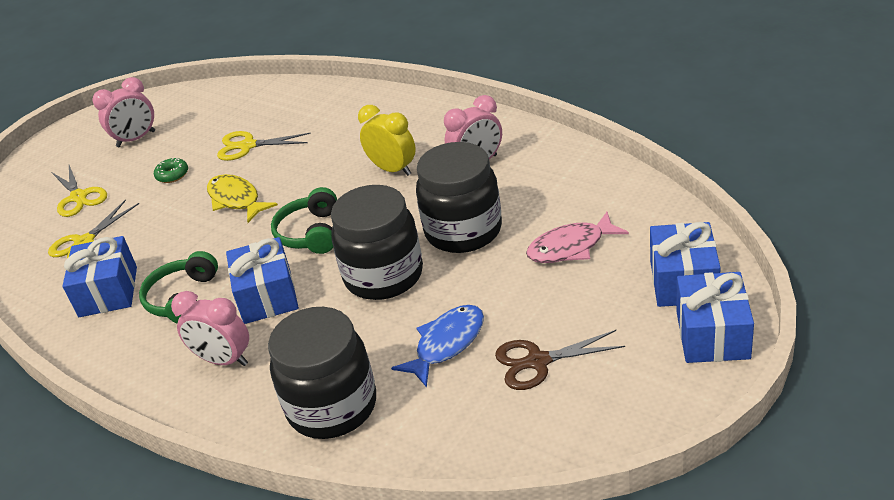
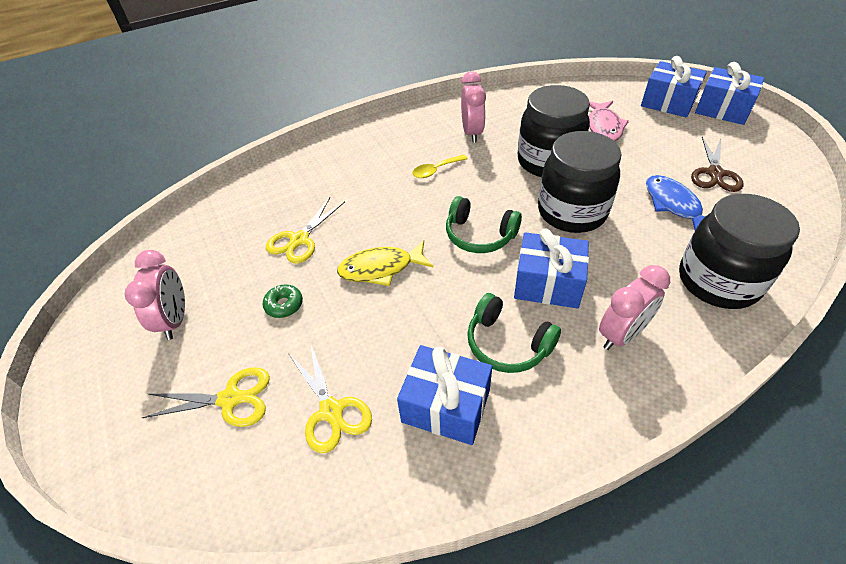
camera: 65 degrees left, 10 degrees up
yellow clock [358,105,416,176] -> yellow spoon [412,155,468,178]

